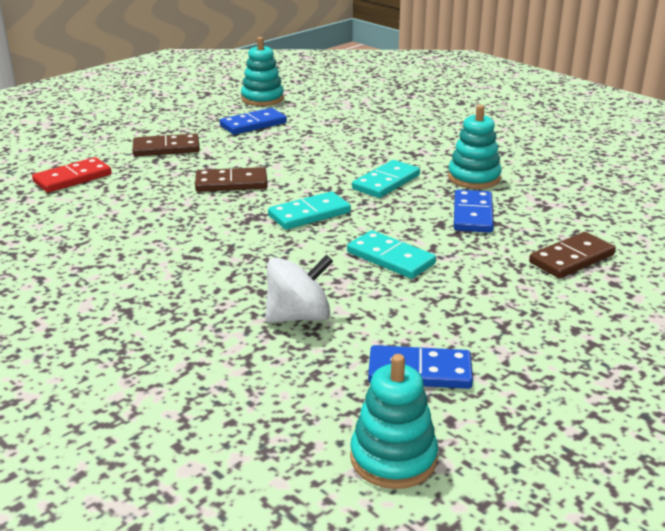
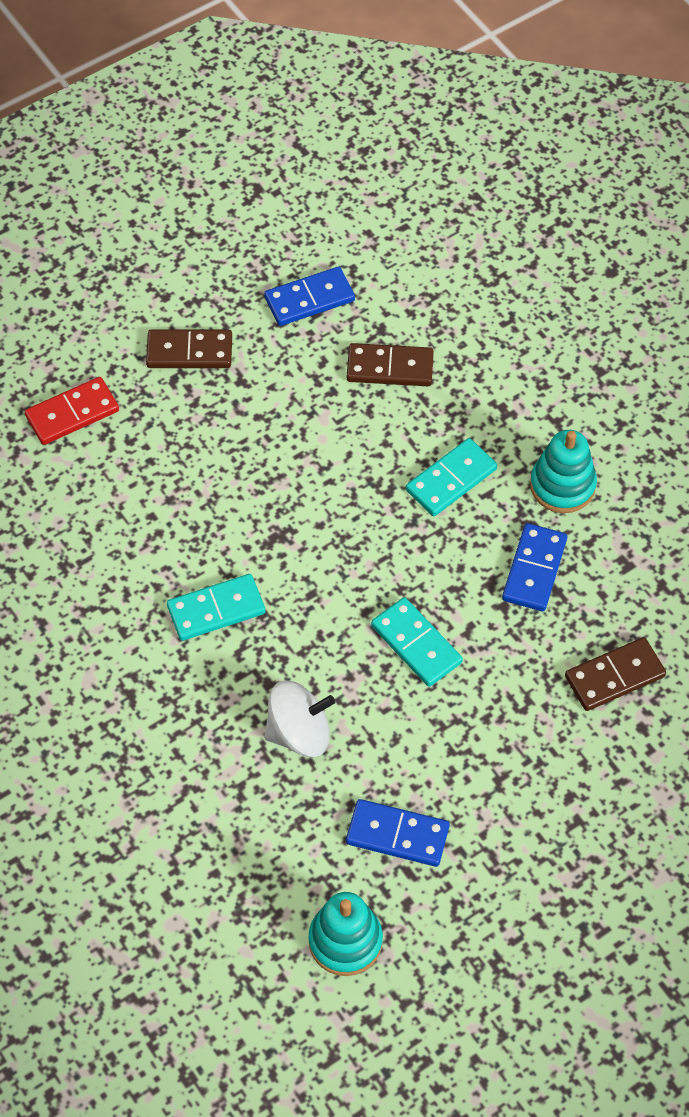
camera: 10 degrees right, 30 degrees up
brown domino [195,167,268,192] -> brown domino moved to [347,343,434,386]
turquoise stacking toy [241,37,284,106] -> none
turquoise domino [268,191,351,230] -> turquoise domino moved to [167,574,266,641]

